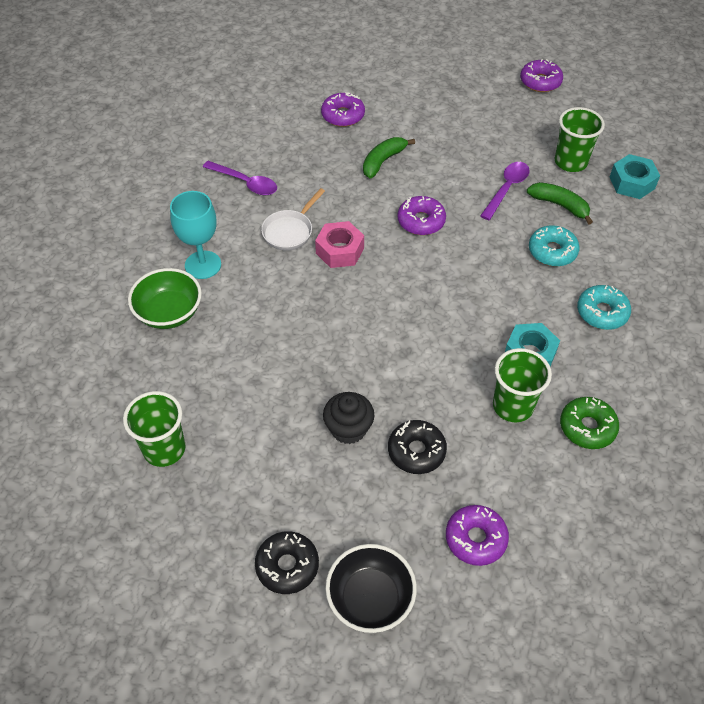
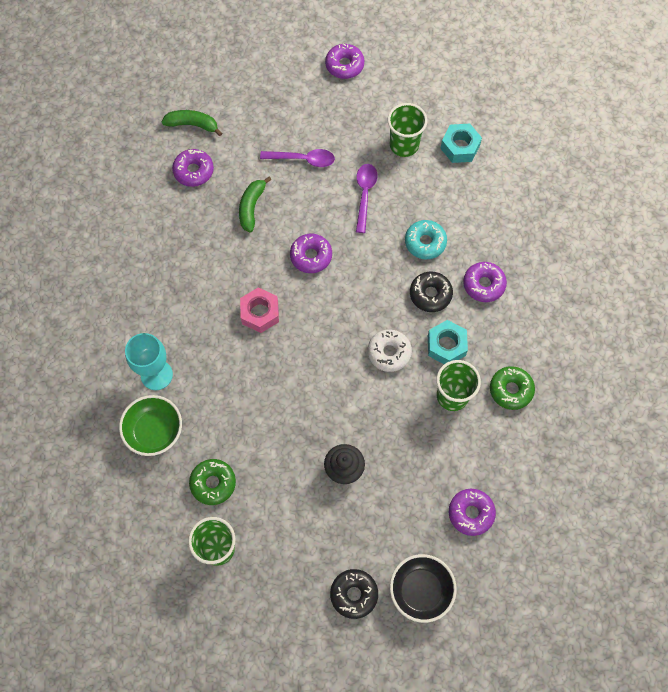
camera: 25 degrees left, 15 degrees up
purple spoon [203,161,277,195] -> purple spoon moved to [260,149,335,167]
white pan [261,188,325,250] -> none
black donut [388,420,447,474] -> black donut moved to [410,272,453,312]
green banana [527,182,593,225] -> green banana moved to [161,110,222,136]
turquoise donut [577,285,631,330] -> purple donut [463,262,507,302]
none -> green donut [189,459,236,505]
none -> white donut [368,330,412,372]

